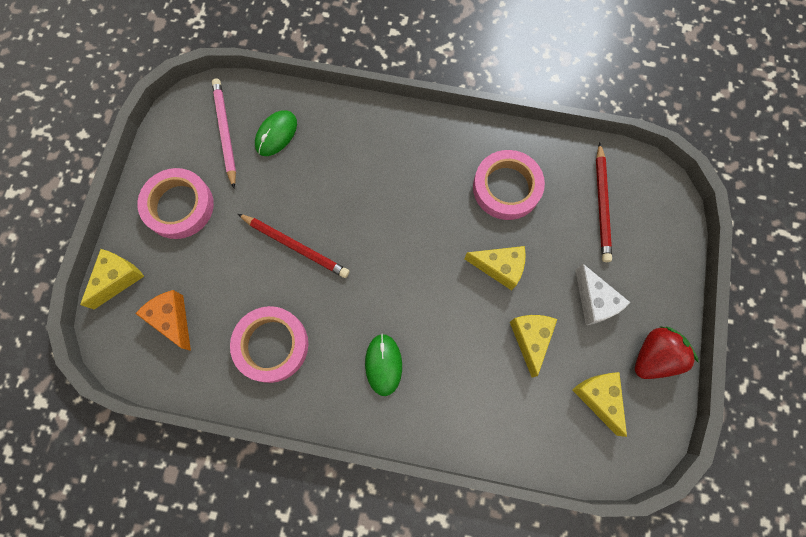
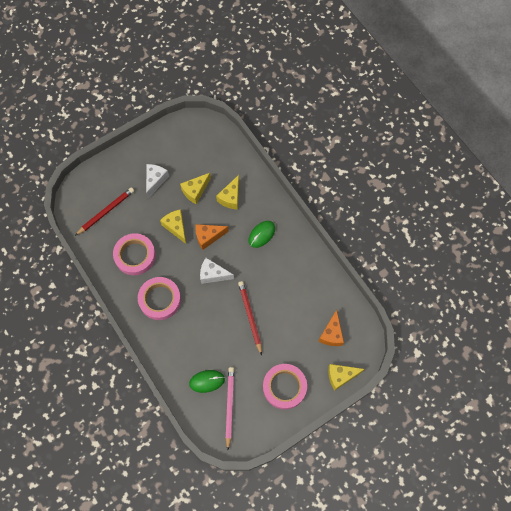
camera: 135 degrees left, 5 degrees down
pink pencil [212,79,236,188] -> pink pencil turned 150 degrees clockwise [225,367,234,450]
pink tape [230,306,308,383] -> pink tape moved to [138,277,181,320]
yellow cheese [572,372,627,437] -> yellow cheese moved to [216,175,239,210]
red strawberry [635,326,699,379] -> none
none -> orange cheese [195,224,229,250]
none -> white cheese [200,258,234,284]

